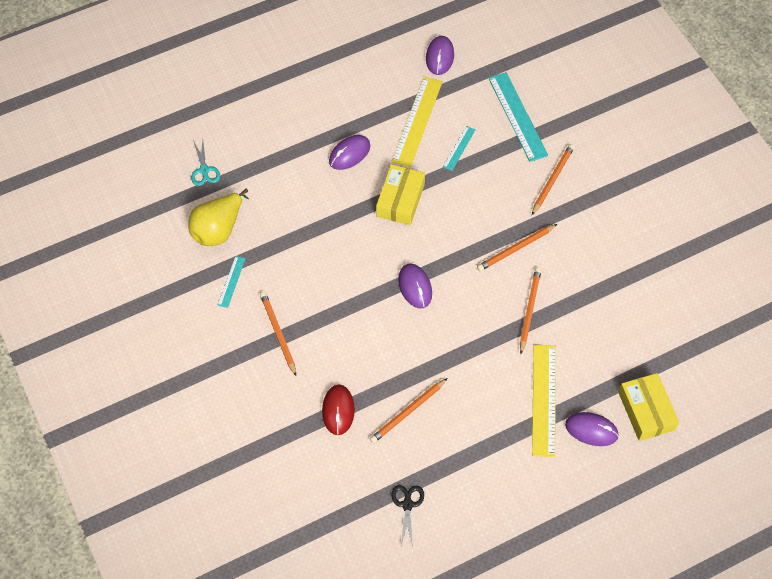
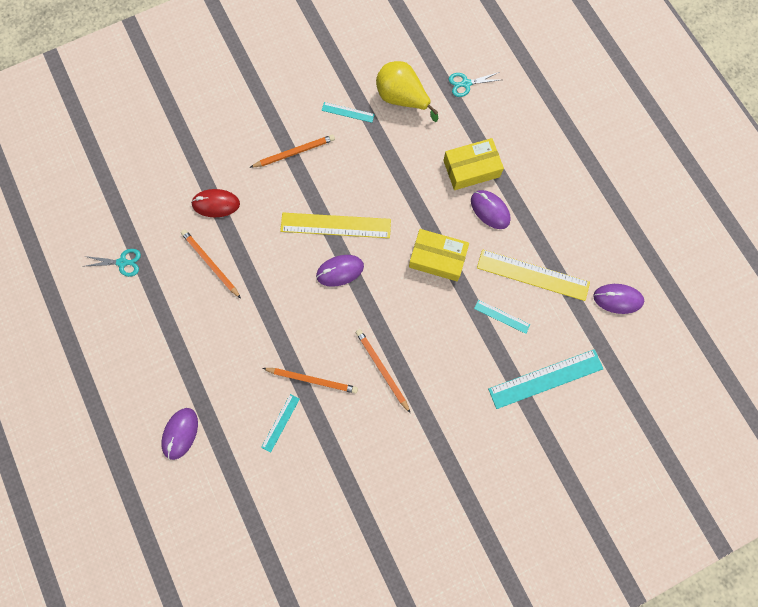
camera: 90 degrees right, 15 degrees up
black scissors [391,485,424,547] -> turquoise scissors [84,249,141,277]
orange pencil [532,144,574,215] -> none
yellow ruler [532,344,556,457] -> yellow ruler moved to [280,213,391,238]
yellow box [618,373,679,441] -> yellow box moved to [443,138,504,190]
none -> turquoise ruler [261,394,300,453]

